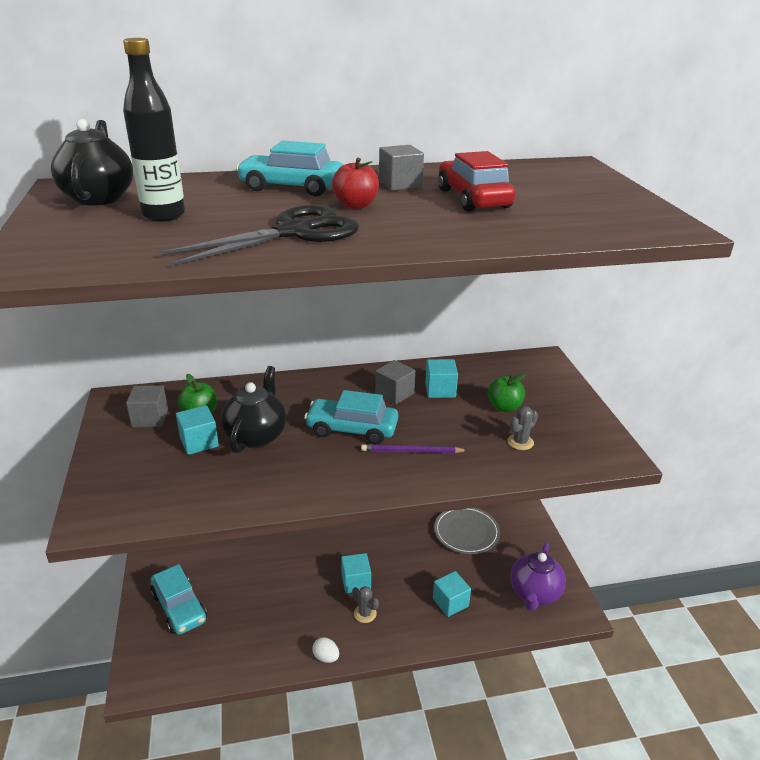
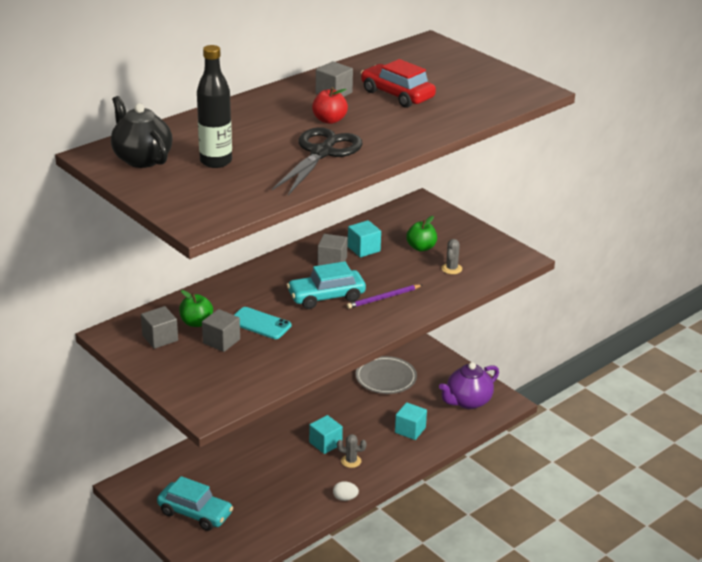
camera: 30 degrees left, 0 degrees up
turquoise cube [176,405,219,455] -> grey cube [202,309,240,352]
black teapot [221,366,286,453] -> turquoise phone [234,307,291,339]
turquoise car [236,141,343,196] -> none
purple teapot [510,543,566,611] -> purple teapot turned 60 degrees clockwise [439,362,499,409]

